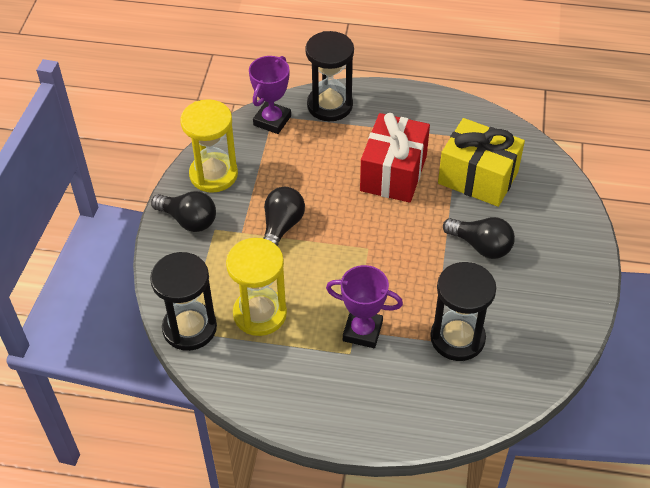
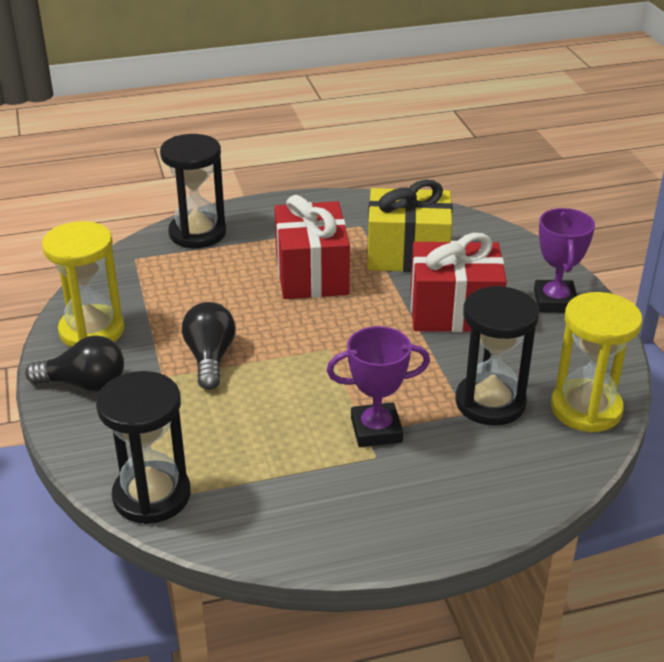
camera: 25 degrees left, 15 degrees down
yellow hourglass [226,238,287,336] -> yellow hourglass moved to [551,292,642,433]
purple trophy [249,56,291,134] -> purple trophy moved to [534,208,595,313]
black light bulb [443,217,515,259] -> red gift [410,233,507,332]

